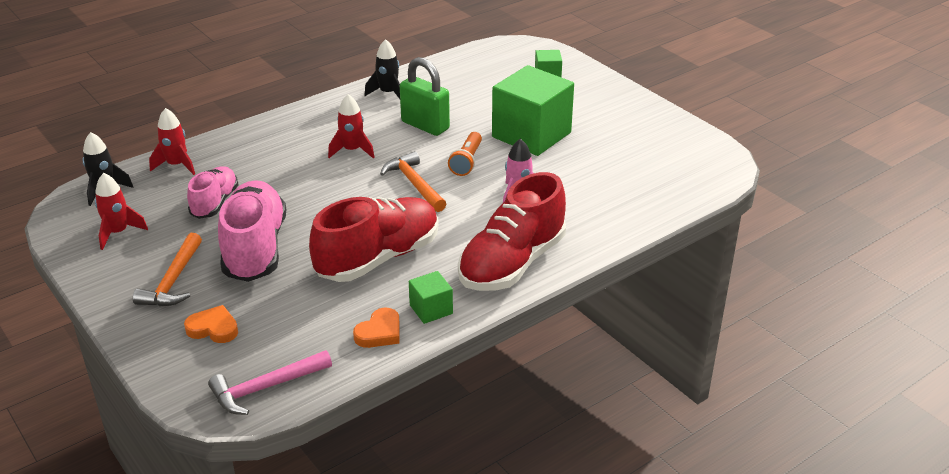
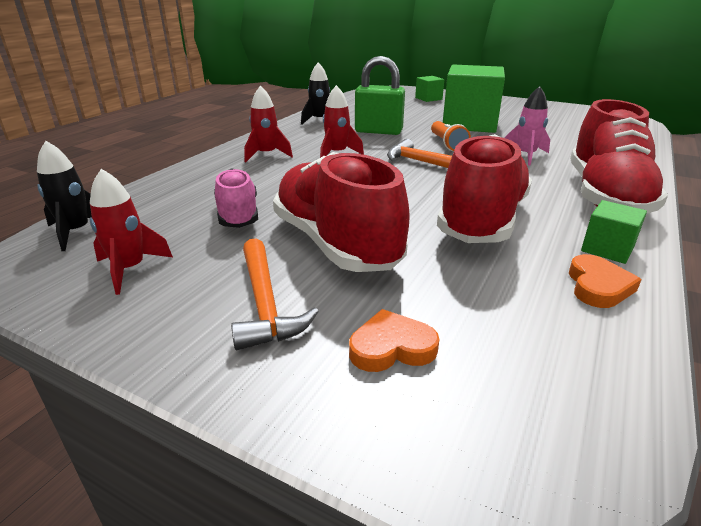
camera: 25 degrees left, 5 degrees down
red rocket [149,108,195,175] -> red rocket moved to [244,86,293,162]
pink hammer [208,350,332,415] -> none
pink shoe [218,180,286,282] -> red shoe [273,152,410,272]

